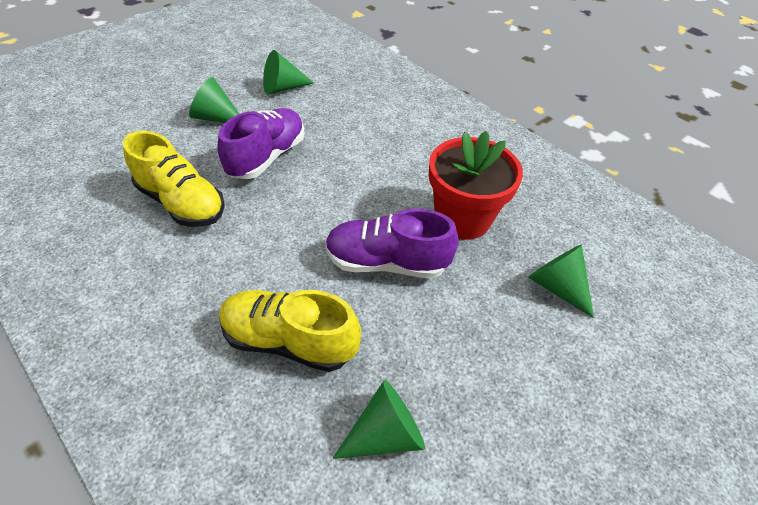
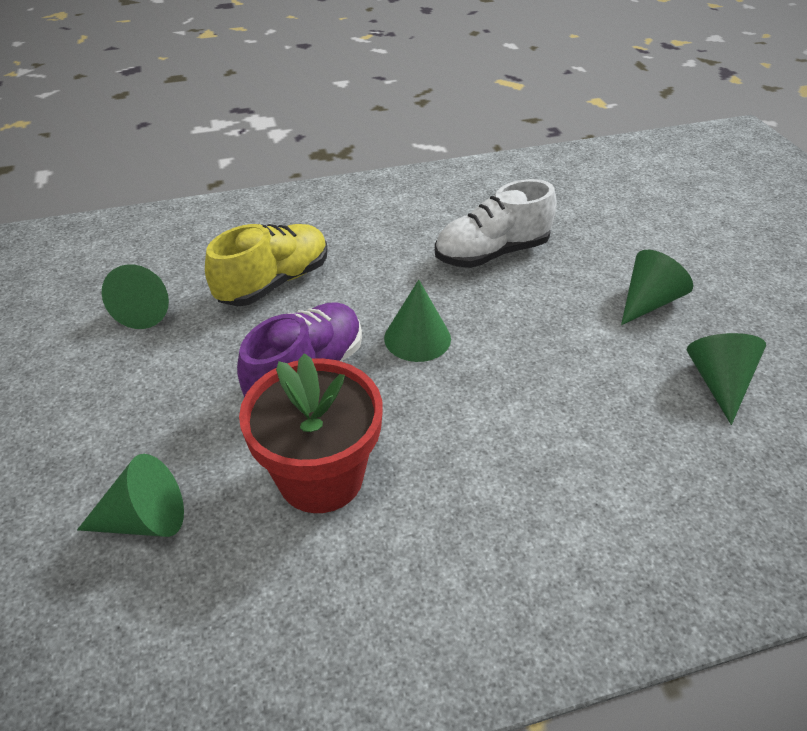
camera: 120 degrees right, 5 degrees down
yellow shoe [123,131,225,227] -> white shoe [435,179,556,268]
purple shoe [217,108,304,179] -> none
none -> green cone [384,280,451,362]

